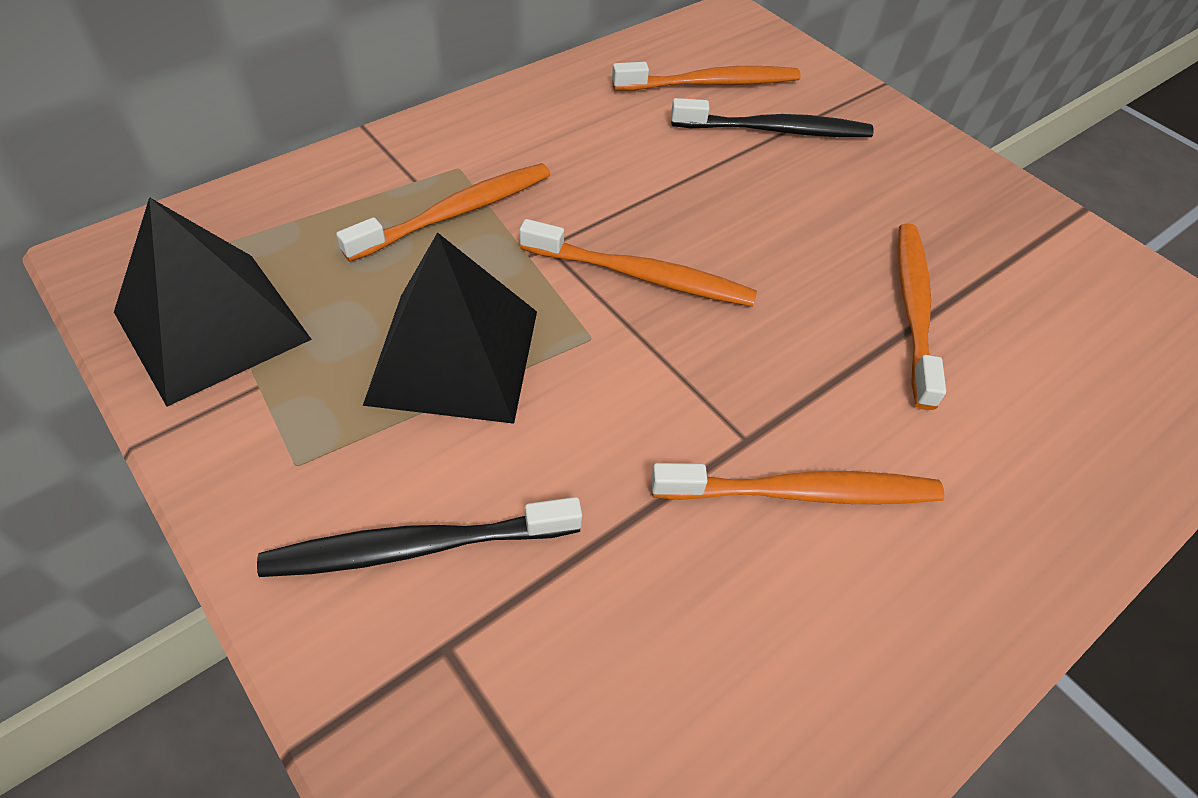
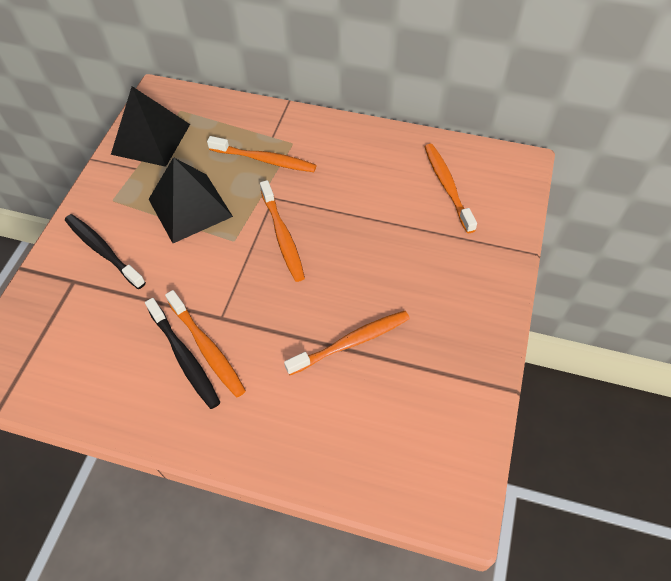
camera: 60 degrees right, 5 degrees up
orange toothbrush [612,62,801,91] -> orange toothbrush turned 150 degrees counterclockwise [425,144,477,233]
black toothbrush [671,98,874,137] -> black toothbrush moved to [145,298,221,409]

